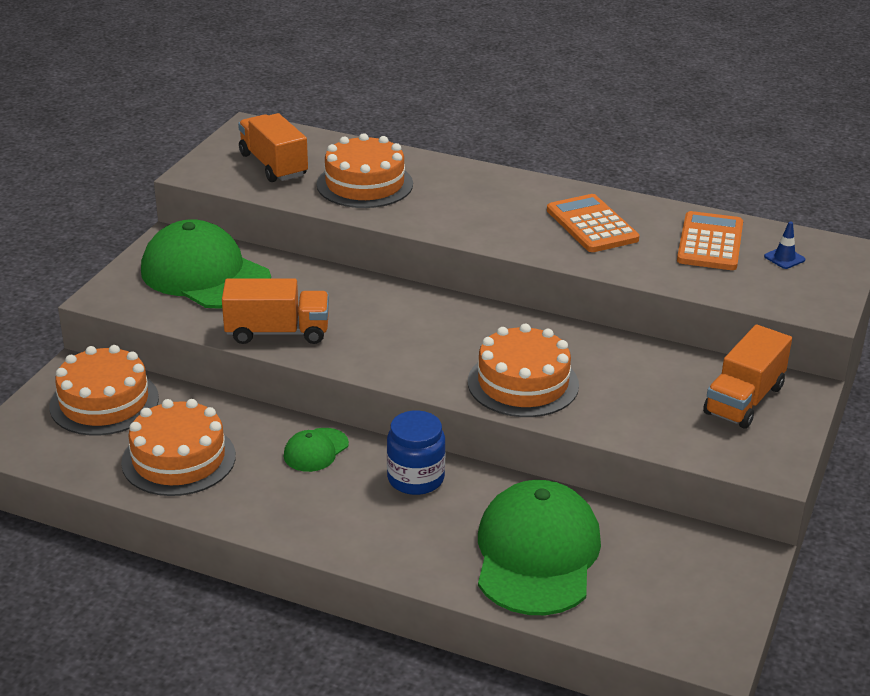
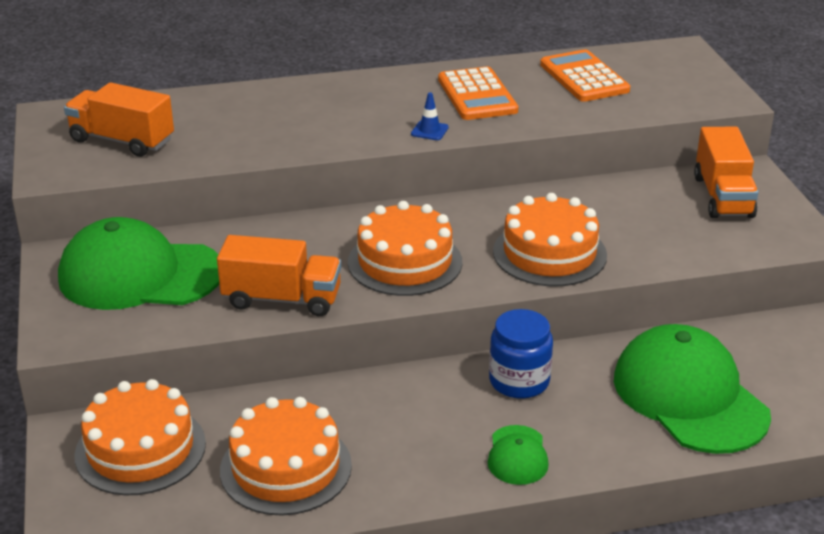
camera: 35 degrees left, 0 degrees up
orange truck [222,278,329,344] -> orange truck turned 45 degrees clockwise [217,235,341,316]
green cap [284,428,349,472] -> green cap moved to [487,425,549,485]
orange cake [317,133,413,208] -> orange cake moved to [348,201,462,296]
orange calculator [547,194,639,252] -> orange calculator turned 135 degrees counterclockwise [438,66,518,120]
blue traffic cone [764,222,805,269] -> blue traffic cone moved to [411,93,449,140]

